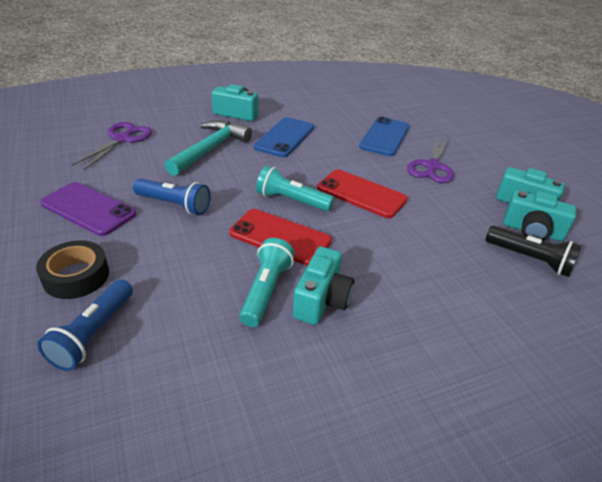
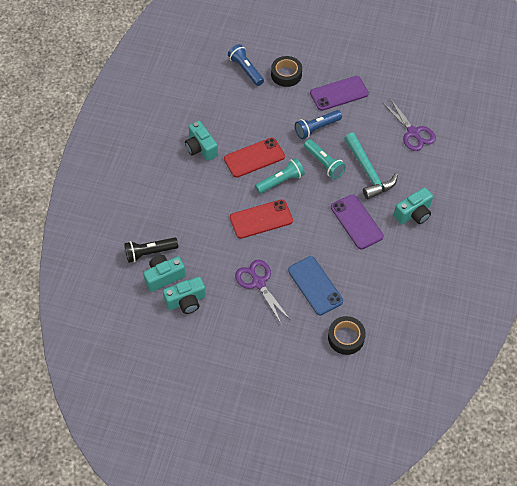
camera: 130 degrees right, 20 degrees up
turquoise flashlight [239,238,295,327] -> turquoise flashlight moved to [304,139,346,179]
blue phone [254,117,314,157] -> purple phone [331,194,384,249]
none -> black tape [328,316,366,355]

